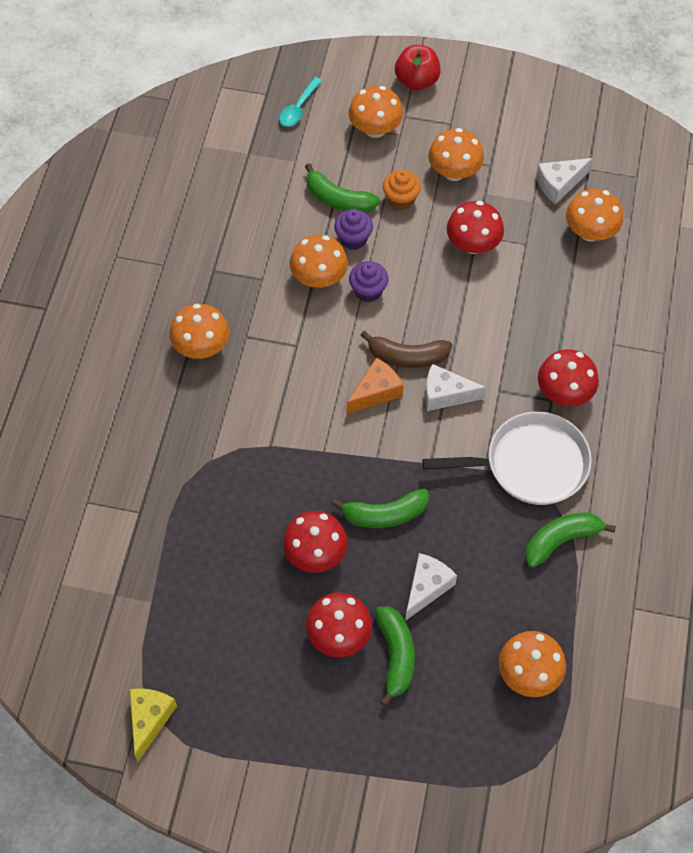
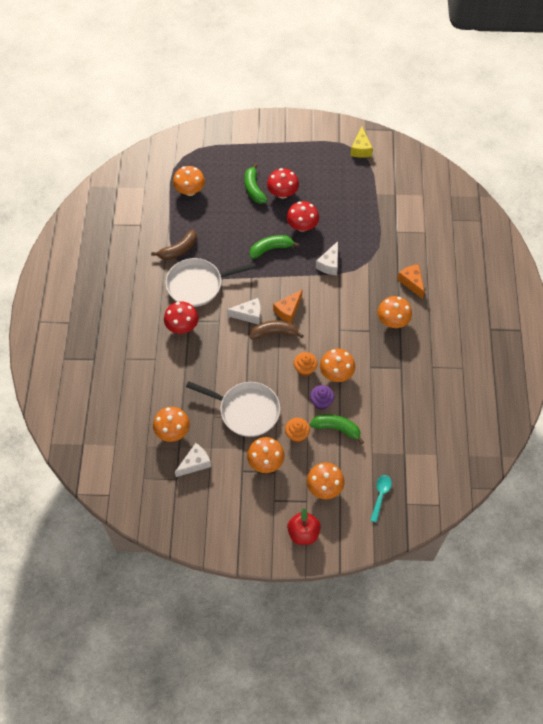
camera: 170 degrees right, 0 degrees up
purple cupcake [349,261,389,303] -> orange cupcake [294,352,318,377]
white cheese [405,553,457,621] -> white cheese moved to [316,241,338,275]
red mushroom [447,201,504,254] -> white pan [186,381,280,437]
green banana [525,512,616,568] -> brown banana [151,230,197,260]
none -> orange cheese [397,264,425,299]

